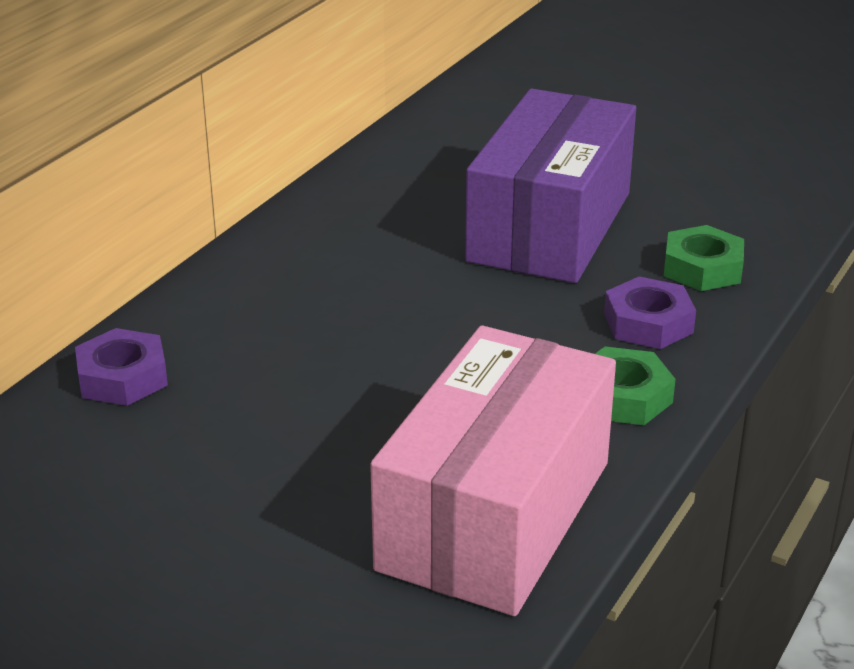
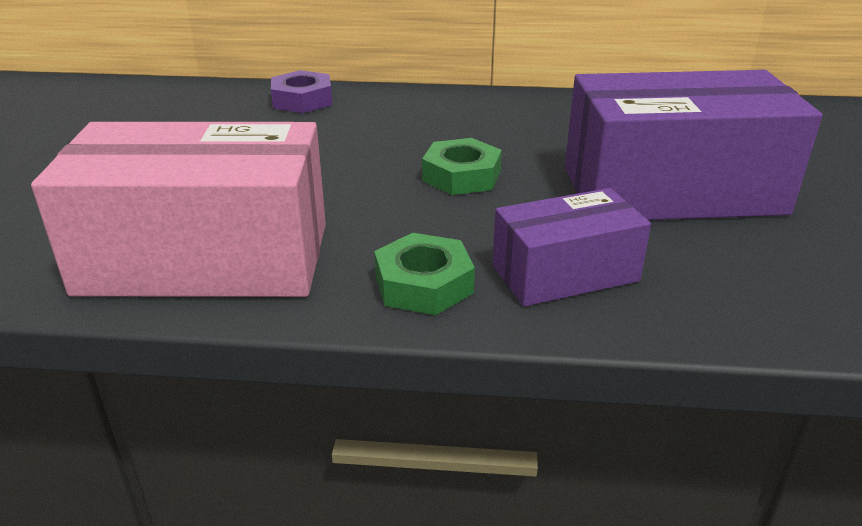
camera: 65 degrees right, 0 degrees up
purple nut [604,276,696,349] -> purple box [493,188,651,306]
green nut [664,225,744,291] -> green nut moved to [422,138,502,195]

